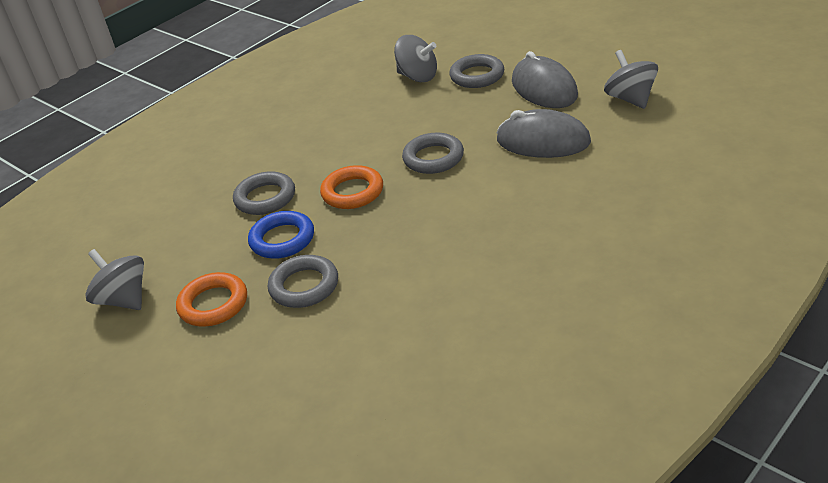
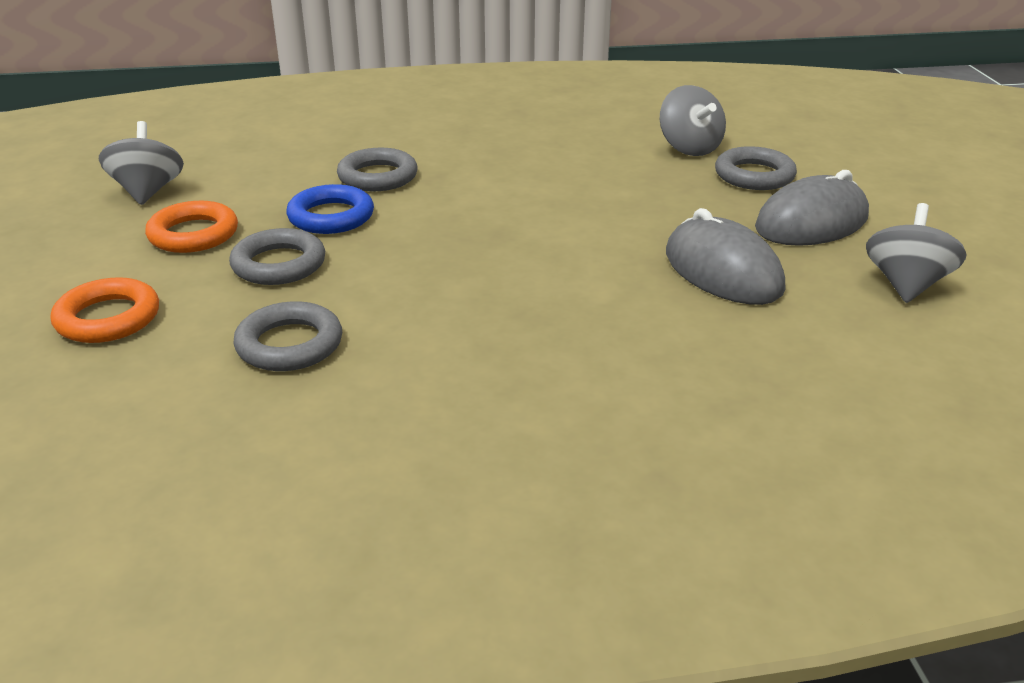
camera: 35 degrees right, 5 degrees down
orange ring [320,165,383,209] -> orange ring moved to [51,277,159,343]
grey ring [402,133,464,174] -> grey ring moved to [233,301,342,371]
grey mouse [512,51,578,108] -> grey mouse turned 45 degrees clockwise [755,170,869,246]

